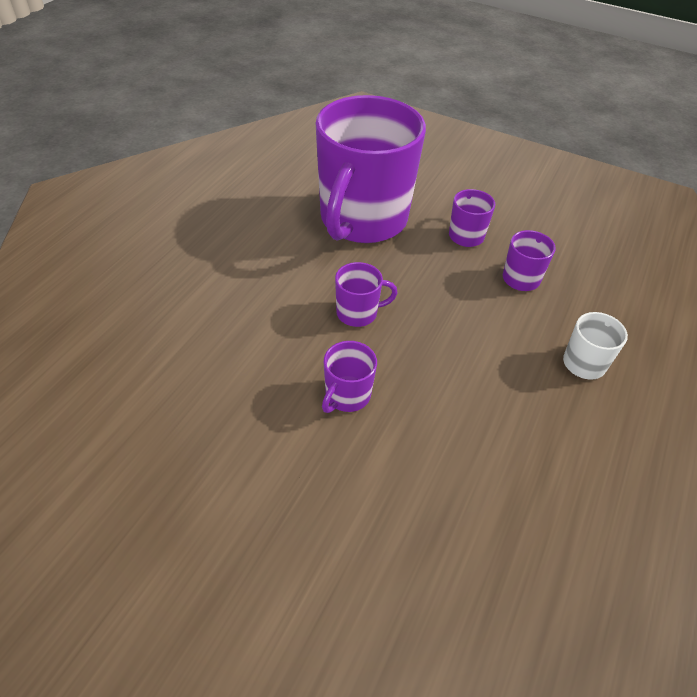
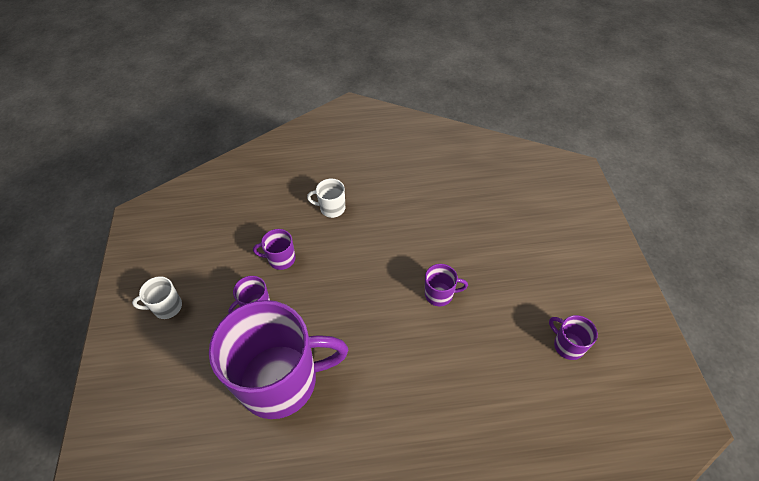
camera: 120 degrees left, 5 degrees up
purple mug [335,262,398,327] -> purple mug moved to [549,315,598,360]
none -> white mug [132,276,182,319]

